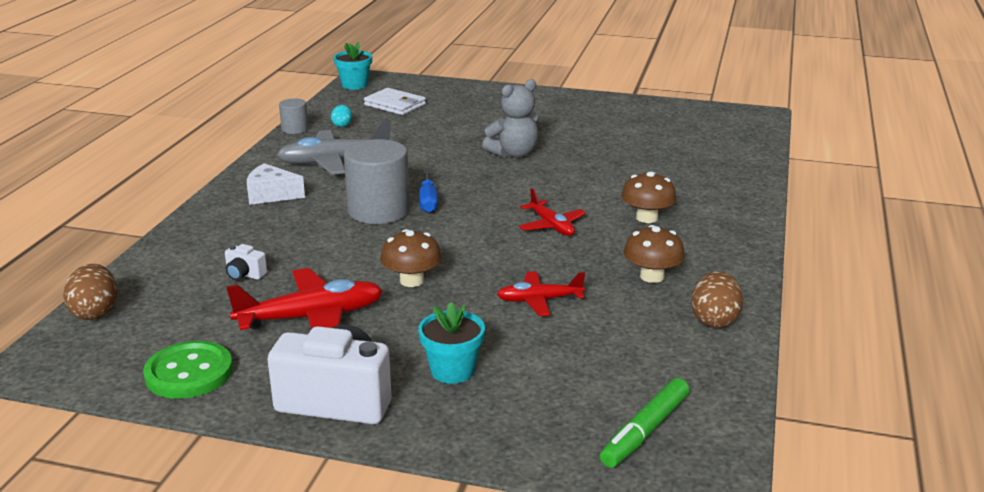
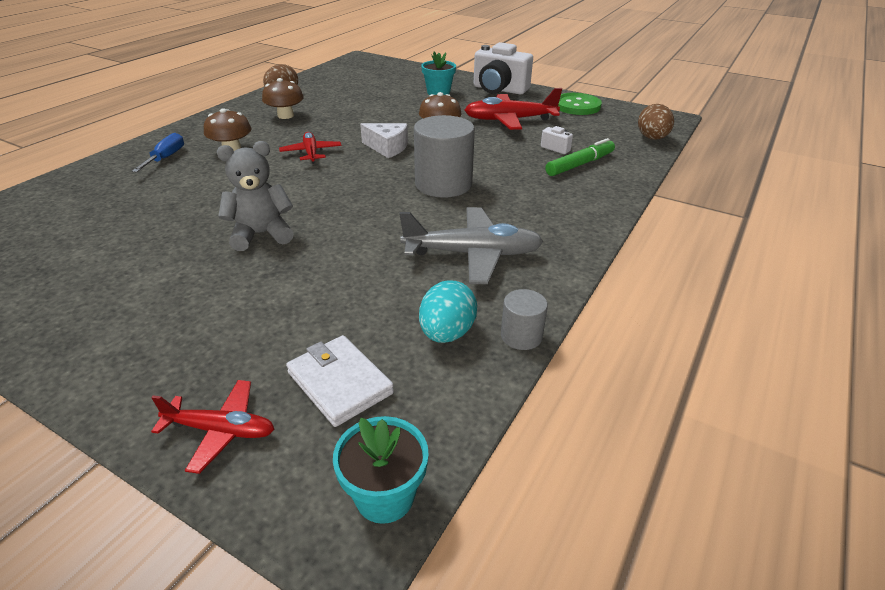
camera: 165 degrees left, 10 degrees up
white cheese [247,163,305,205] -> white cheese moved to [360,123,408,158]
turquoise egg [331,105,352,127] -> turquoise egg [419,280,477,343], size x1.67
blue screwdriver [419,169,438,213] -> blue screwdriver moved to [132,133,184,172]
red plane [497,271,585,316] -> red plane moved to [151,380,274,474]
green marker [600,378,690,468] -> green marker moved to [545,138,615,176]

